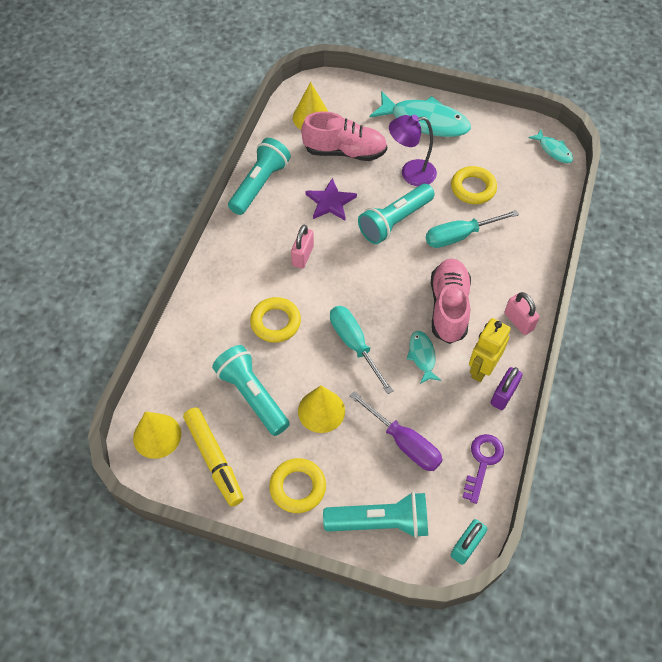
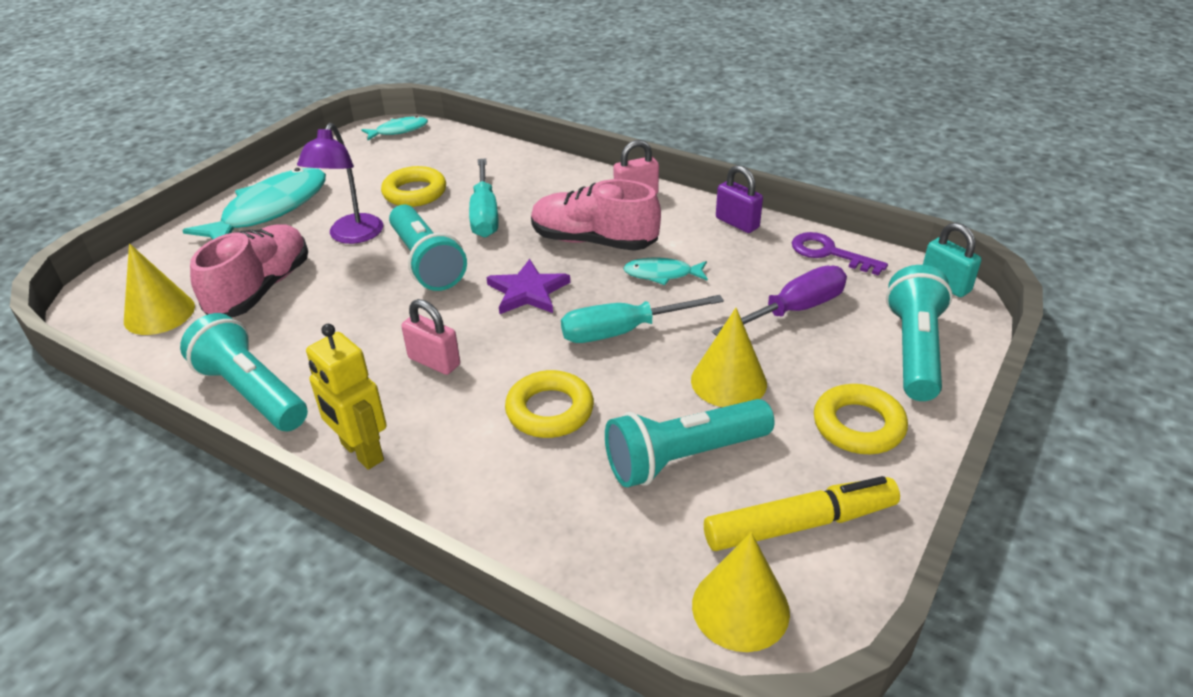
camera: 75 degrees left, 20 degrees down
purple star [305,178,357,220] -> purple star moved to [486,259,570,314]
yellow robot [469,318,511,382] -> yellow robot moved to [306,324,387,470]

